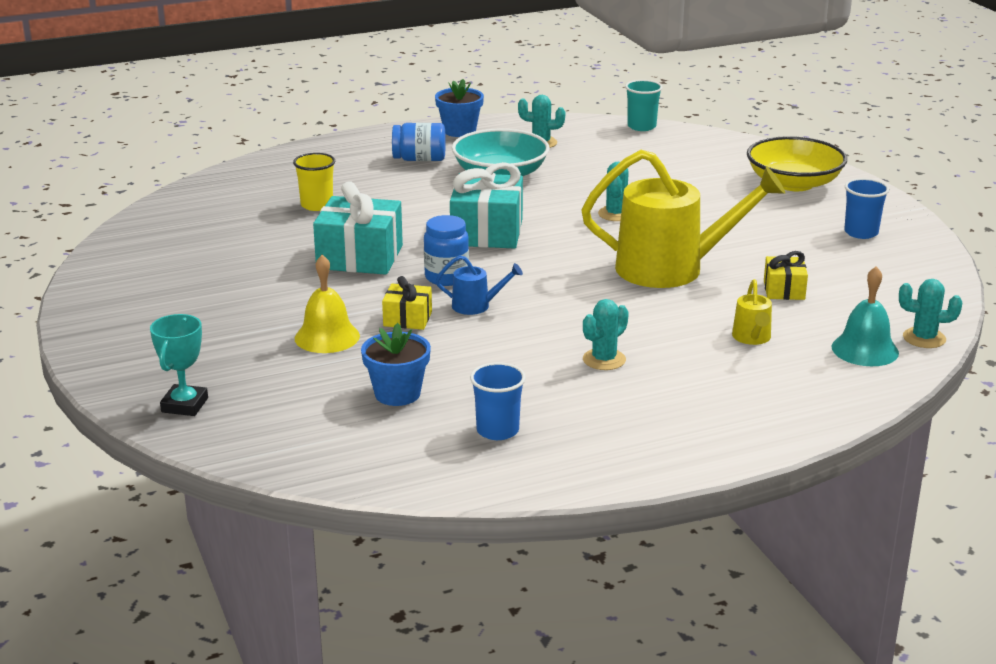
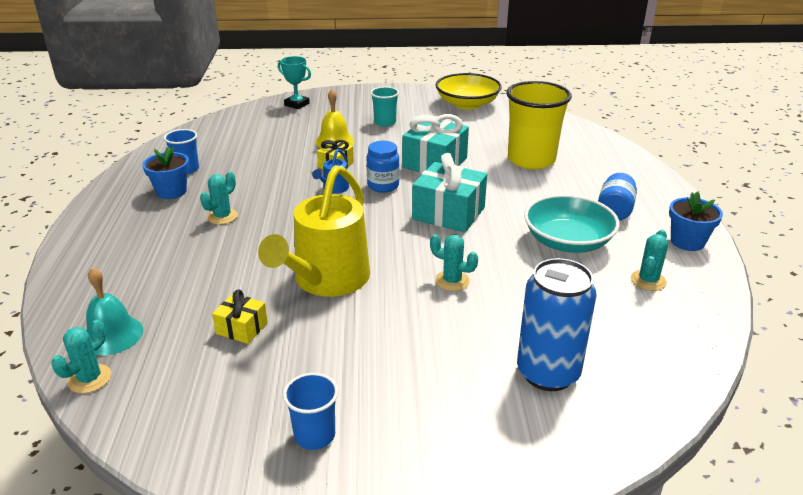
camera: 110 degrees right, 5 degrees up
yellow cup [293,153,335,211] -> yellow cup [506,81,572,169], size x1.97
blue flower pot [361,323,431,406] -> blue flower pot moved to [142,146,189,199]
turquoise cactus [583,299,629,370] -> turquoise cactus turned 60 degrees clockwise [200,172,238,225]
turquoise cup [625,80,663,131] -> turquoise cup moved to [370,87,399,127]
yellow watering can [732,279,772,345] -> none
yellow bowl [747,136,847,191] -> yellow bowl moved to [435,73,502,110]
none -> blue can [517,258,597,391]

